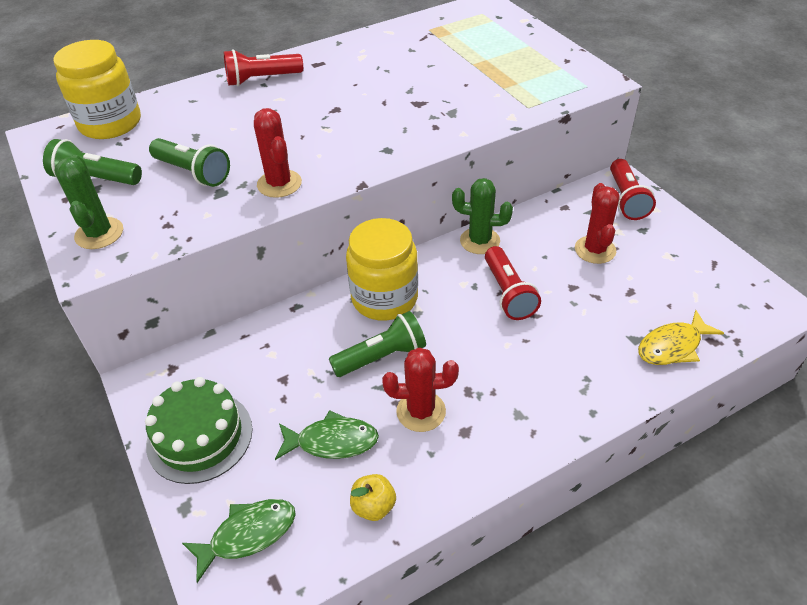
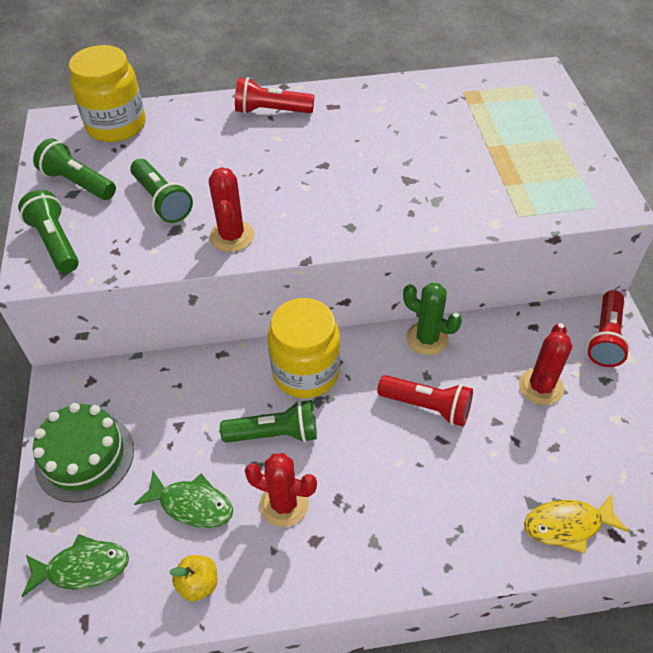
camera: 20 degrees right, 5 degrees up
green cactus [54,155,123,249] -> green flashlight [18,190,79,273]
red flashlight [485,246,541,320] -> red flashlight turned 75 degrees counterclockwise [377,375,473,427]

